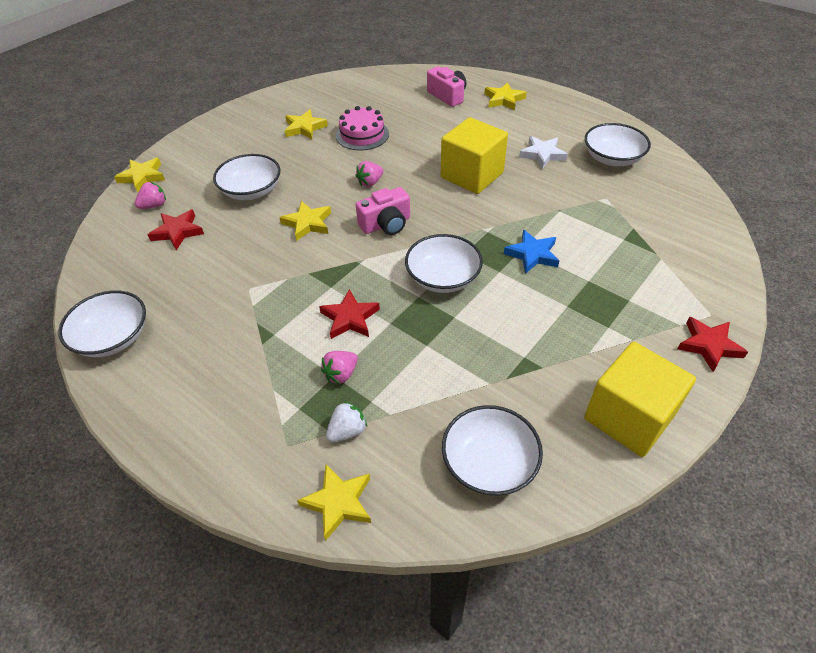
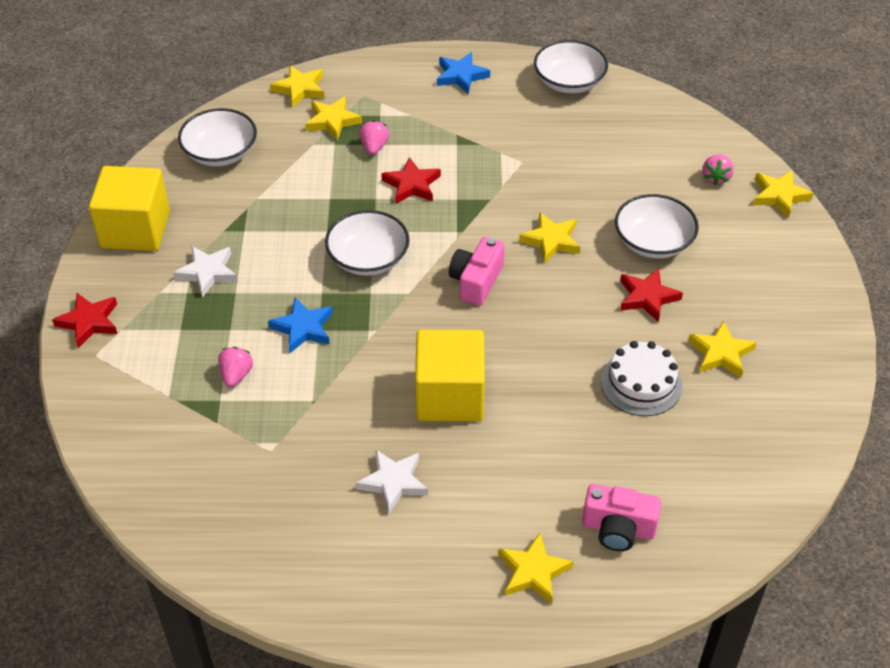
camera: 140 degrees right, 0 degrees up
red star [148,209,204,250] -> red star moved to [620,268,683,322]
white strawberry [326,401,367,442] -> yellow star [305,96,362,141]
pink cake [336,106,389,150] -> white cake [601,341,682,416]
pink strawberry [356,161,383,187] -> pink strawberry moved to [218,347,253,387]
white bowl [585,123,651,166] -> none
none -> white star [173,246,238,298]
none -> blue star [437,52,490,94]

